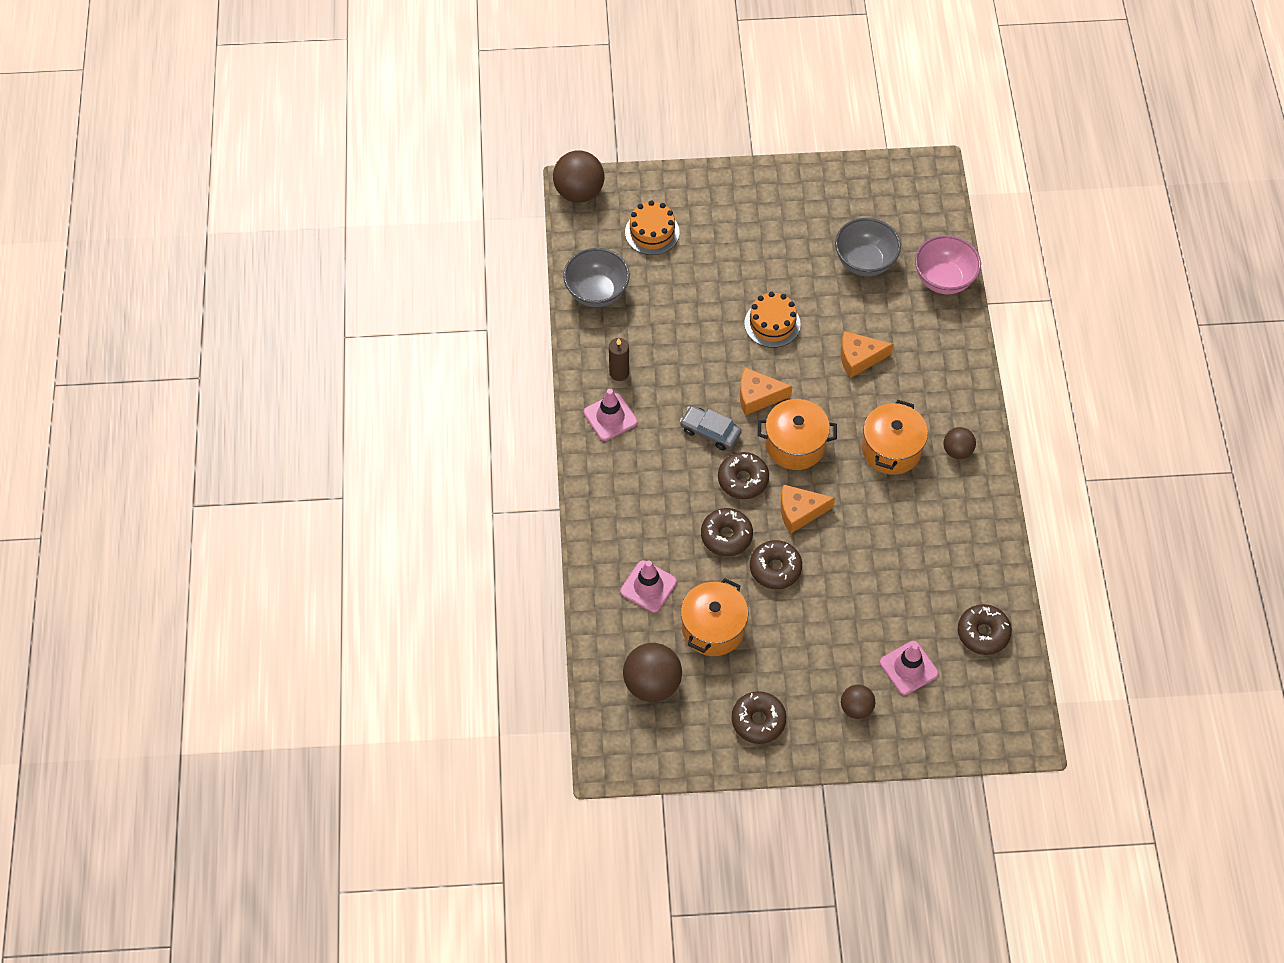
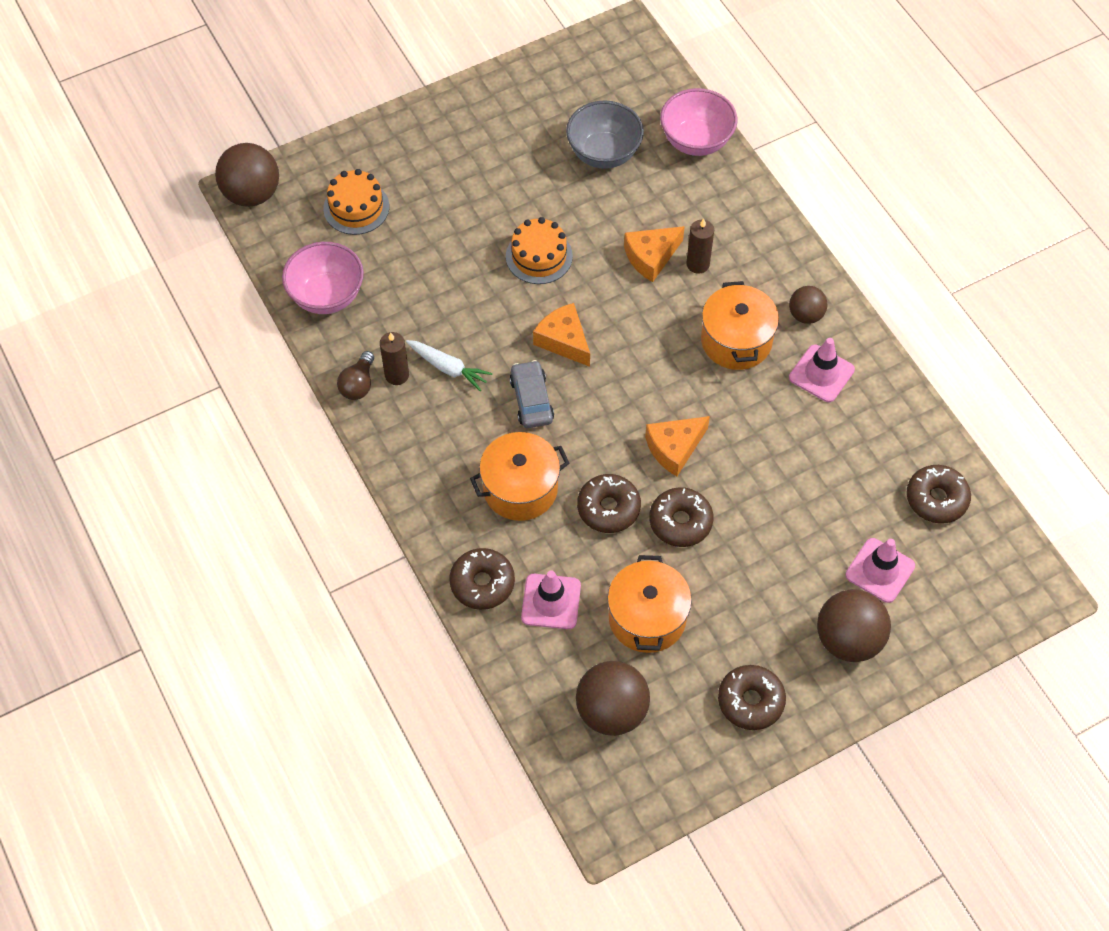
camera: 25 degrees left, 0 degrees up
grey bowl [563,248,630,307] -> pink bowl [282,242,364,314]
pink traffic cone [584,389,637,441] -> pink traffic cone moved to [789,338,855,402]
grey car [680,406,742,451] -> grey car turned 75 degrees clockwise [510,360,554,428]
brown donut [718,452,769,499] -> brown donut moved to [449,548,515,610]
orange cheese [740,367,792,415] -> orange cheese turned 75 degrees clockwise [533,303,590,367]
orange pot [758,399,837,470] -> orange pot moved to [470,432,570,521]
brown ball [841,685,875,719] -> brown ball [817,589,891,662], size x1.72
none -> brown light bulb [337,351,374,400]
none -> white carrot [406,340,492,391]
none -> brown candle [686,219,714,274]

